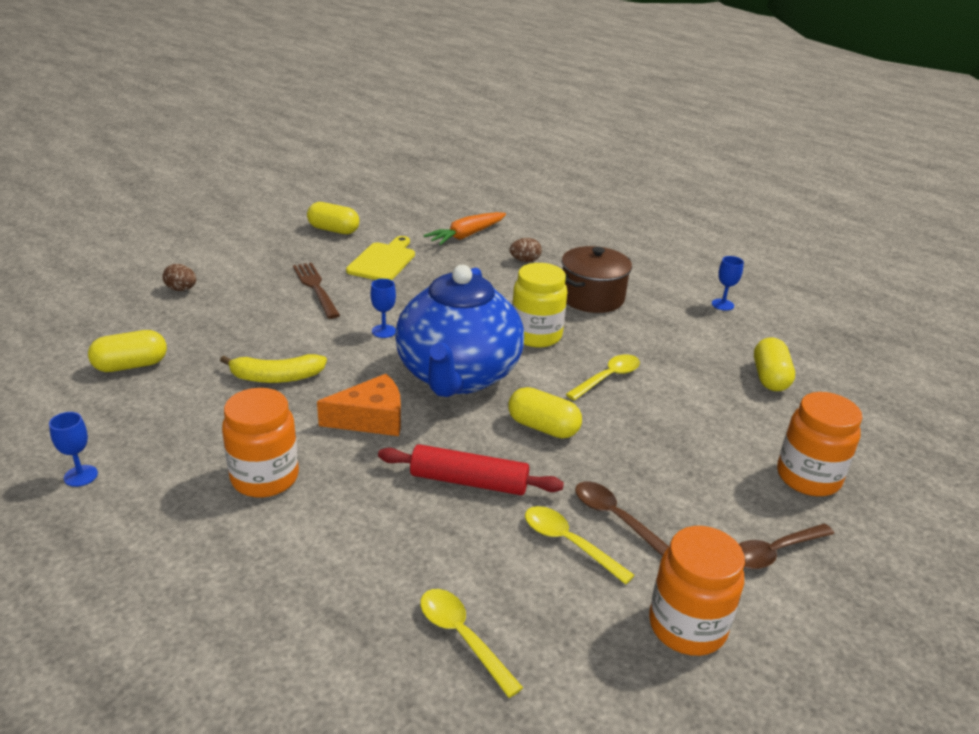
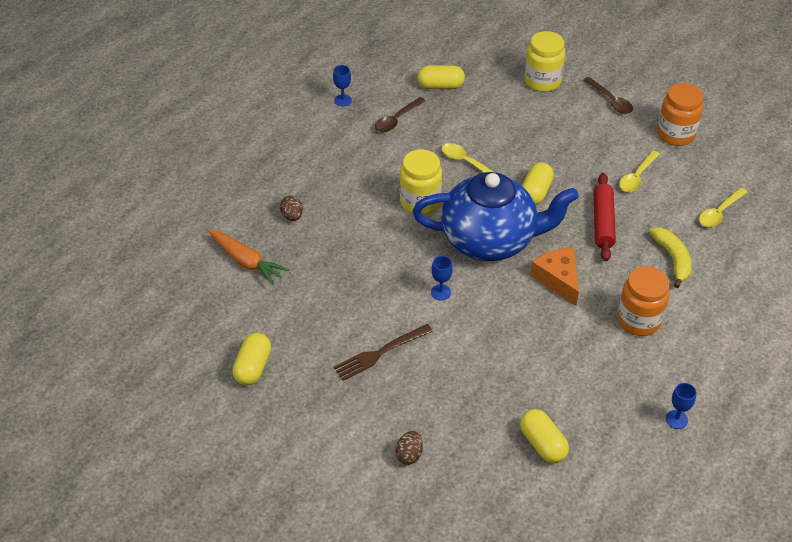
camera: 95 degrees left, 15 degrees up
yellow banana [220,354,327,383] -> yellow banana moved to [650,227,692,288]
yellow cutting board [346,236,415,280] -> none
brown pot [562,246,632,313] -> none
brown spoon [575,481,669,556] -> brown spoon moved to [375,97,425,132]
orange jar [777,392,862,496] -> yellow jar [524,31,565,92]

